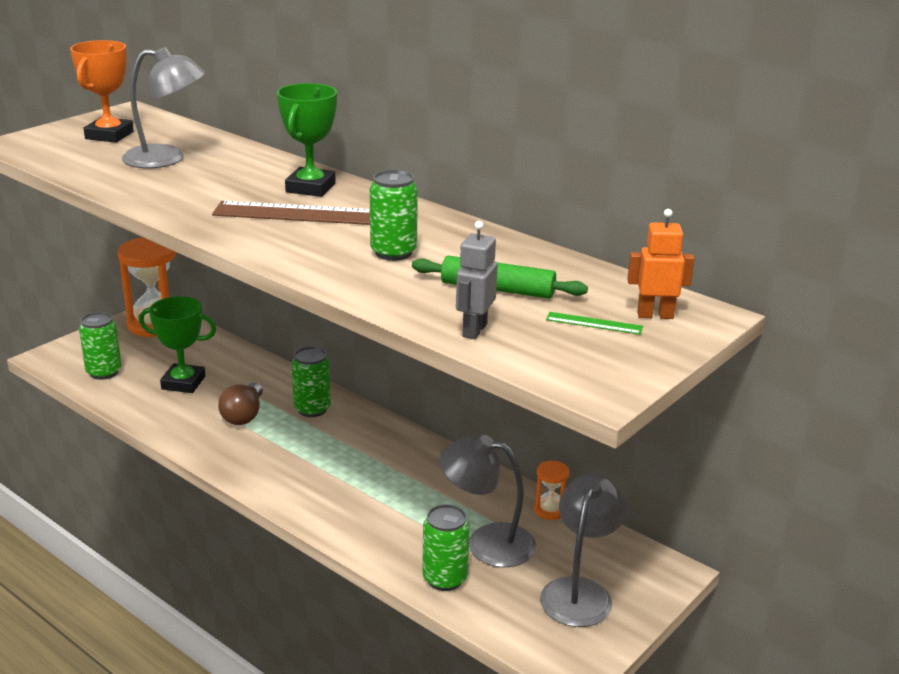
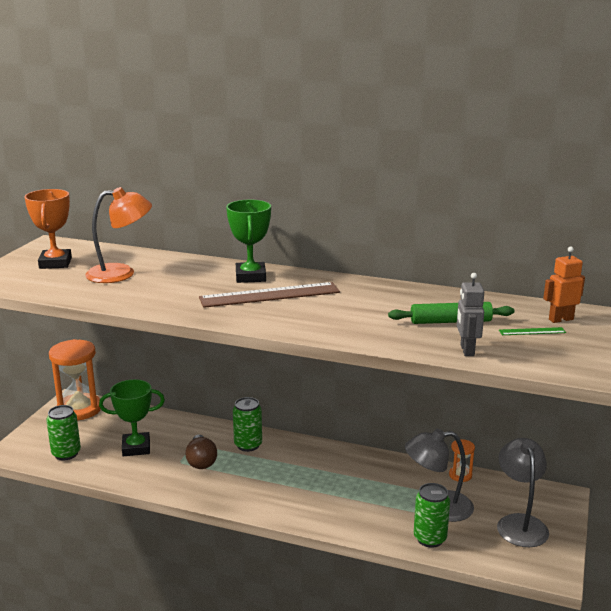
camera: 20 degrees left, 5 degrees down
grey lamp [122,47,205,168] -> orange lamp [85,187,152,283]
green can [370,170,418,261] -> none

